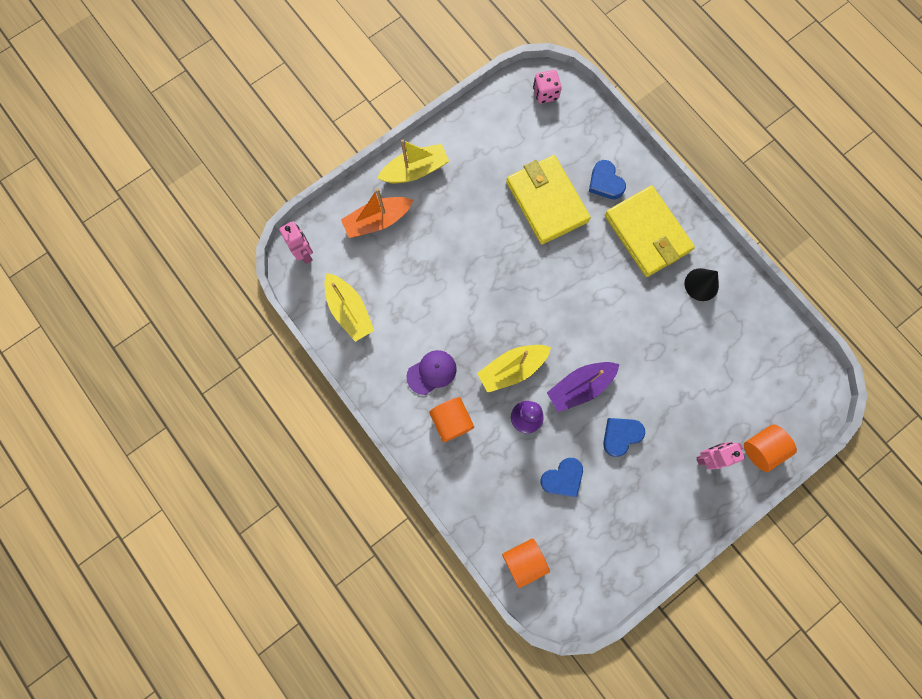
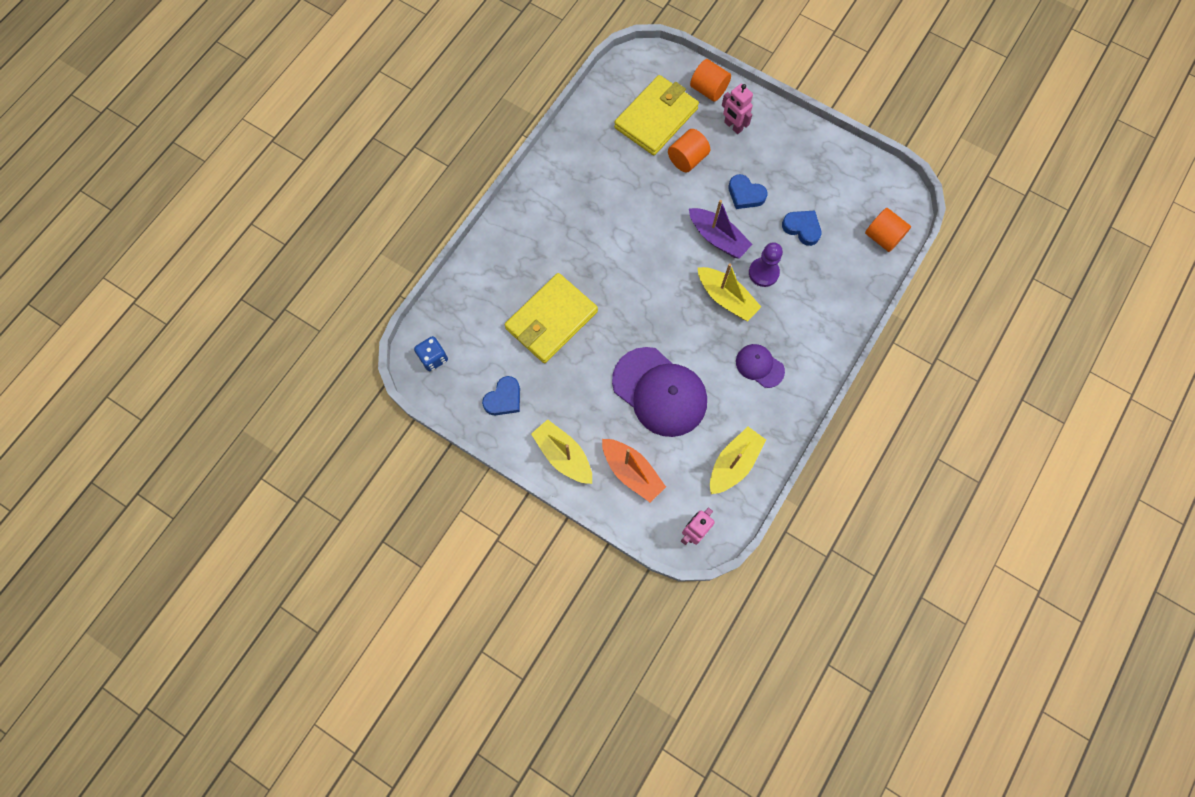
camera: 110 degrees left, 5 degrees down
orange cylinder [429,397,474,442] -> orange cylinder moved to [668,129,710,172]
pink dice [533,70,562,104] -> blue dice [414,336,448,371]
blue heart [589,160,626,199] -> blue heart moved to [482,376,520,416]
yellow wallet [605,186,695,277] -> yellow wallet moved to [614,75,699,156]
black cone [685,268,719,301] -> none
none -> purple cap [612,347,707,437]

